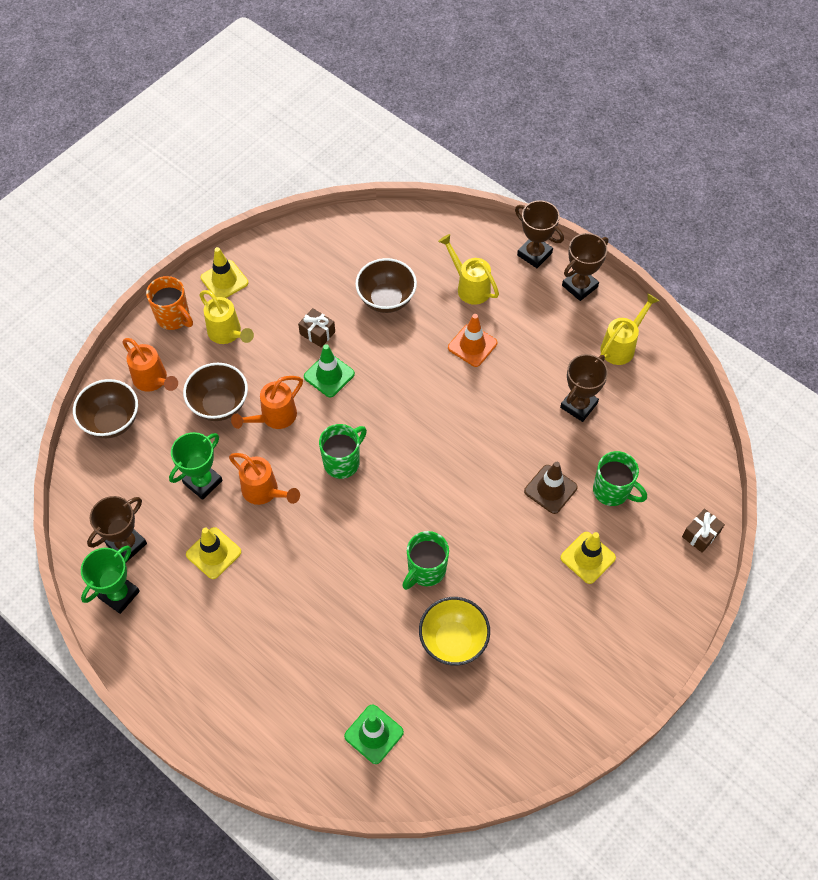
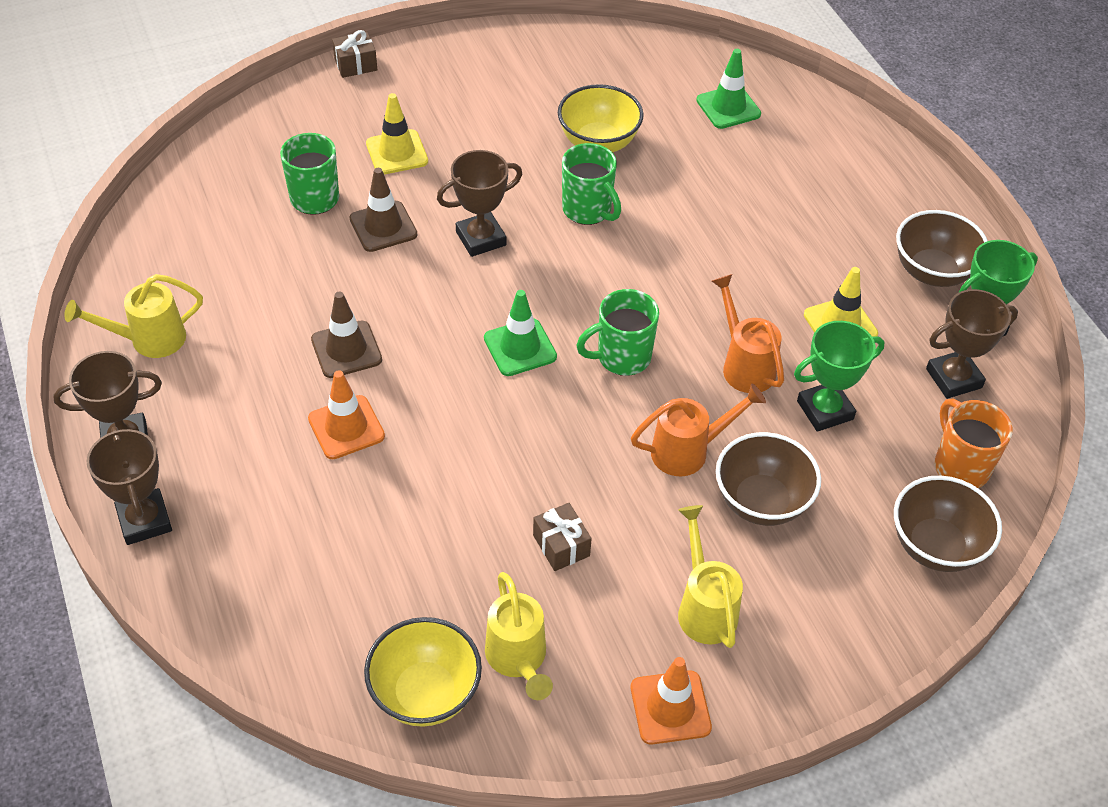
camera: 155 degrees left, 10 degrees down
orange watering can [122,338,178,392] -> none
orange mug [146,276,193,330] -> orange mug moved to [935,398,1013,488]
yellow traffic cone [201,247,248,298] -> orange traffic cone [631,657,712,745]
green traffic cone [304,344,355,398] -> green traffic cone moved to [484,290,557,376]
brown bowl [355,258,417,313] -> brown bowl moved to [896,210,988,287]
green mug [402,531,449,590] -> green mug turned 75 degrees clockwise [562,143,621,225]
yellow watering can [438,234,499,305] -> yellow watering can moved to [485,572,553,700]
brown trophy [560,354,608,422] -> brown trophy moved to [437,150,522,257]
brown gift [682,509,725,553] -> brown gift moved to [332,30,377,78]
none -> brown traffic cone [311,292,382,378]
none -> yellow bowl [364,617,482,727]

